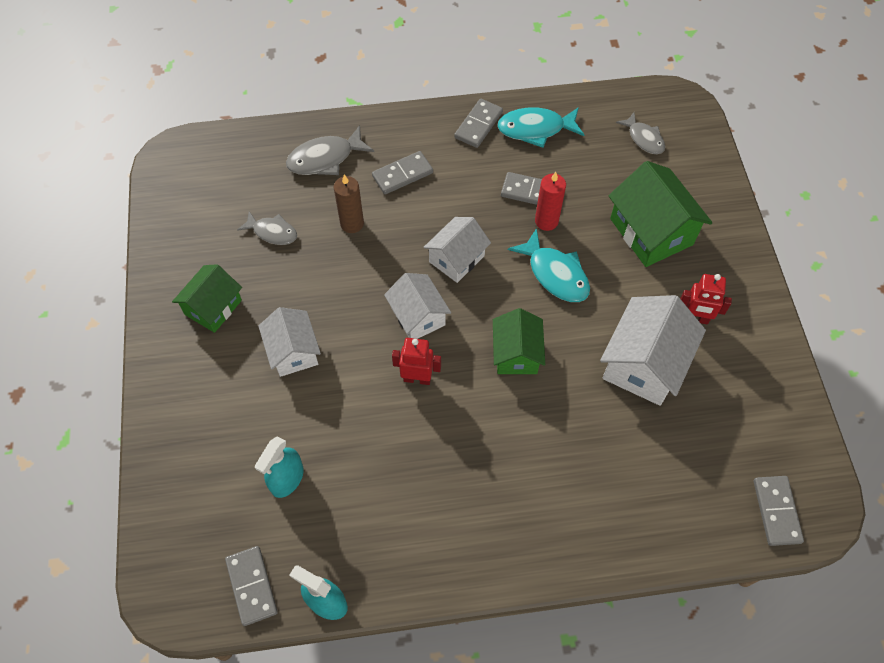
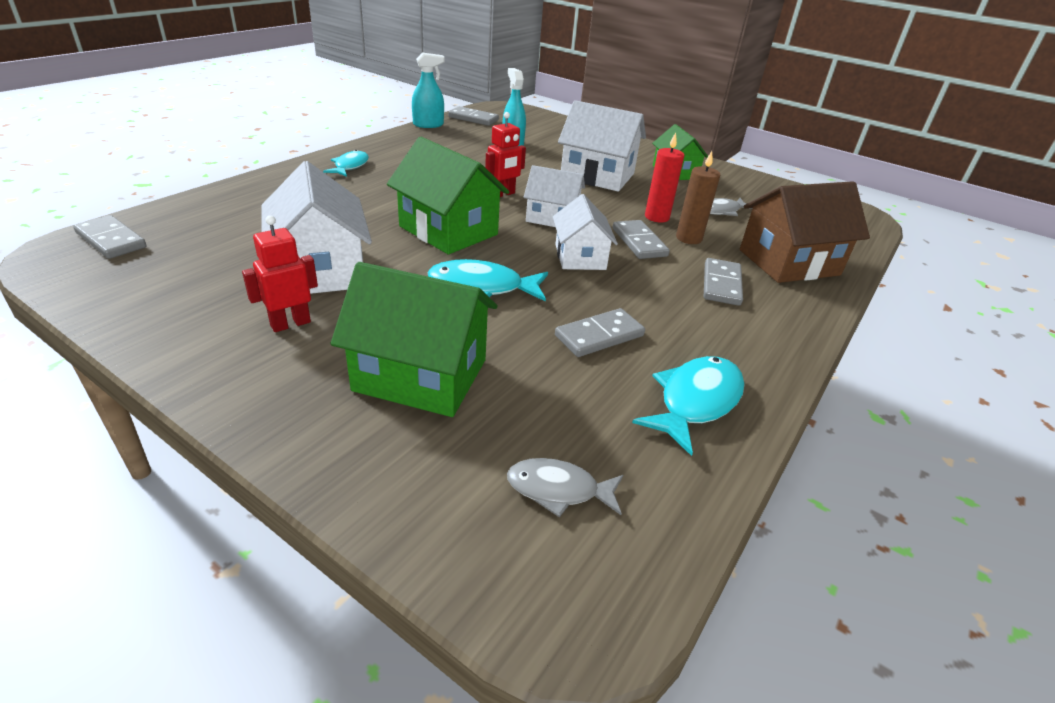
camera: 130 degrees right, 25 degrees down
white house [258,307,321,377] -> white house [558,100,646,192], size x1.56
grey fish [286,125,374,175] -> brown house [740,181,870,283]
grey domino [454,99,503,148] -> grey domino moved to [613,220,670,259]
green house [493,308,545,374] -> green house [387,136,510,255], size x1.56
red candle [535,172,566,231] -> red candle moved to [645,133,684,223]
none -> turquoise fish [323,150,369,177]

